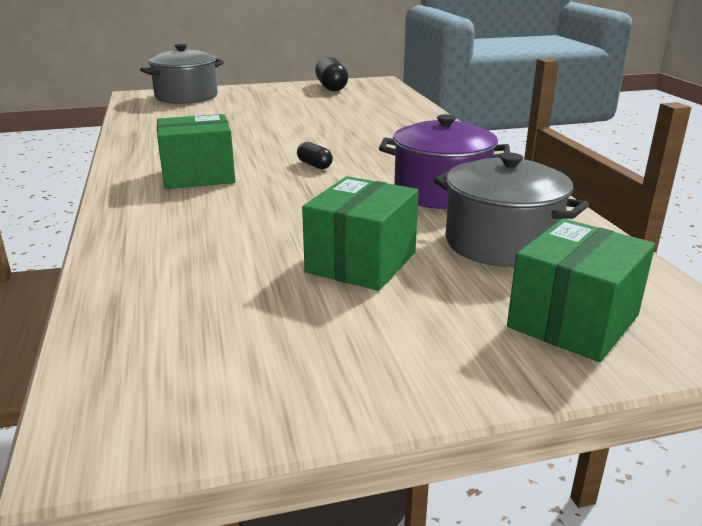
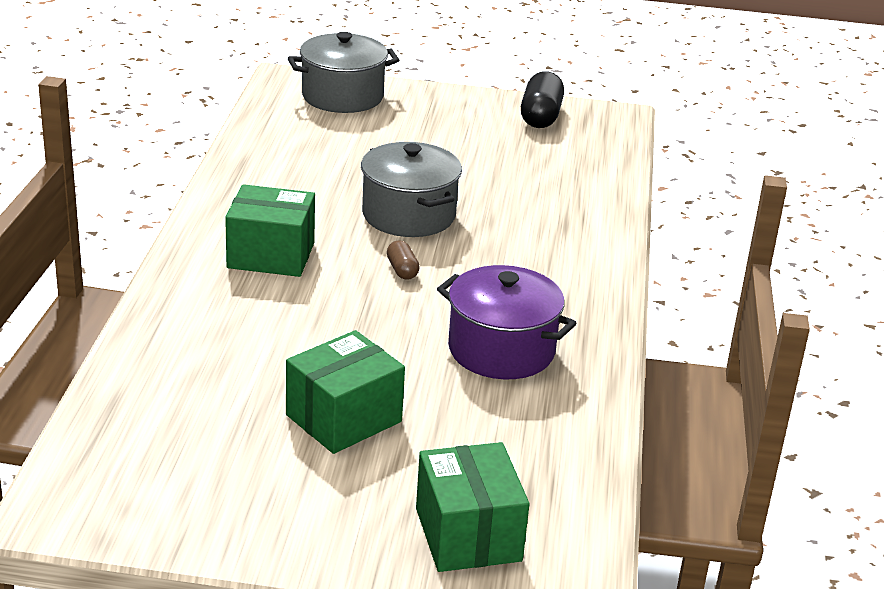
camera: 20 degrees right, 5 degrees up
black capsule [297,142,333,169] -> brown capsule [387,240,420,280]
grey pot [433,153,589,267] -> grey pot moved to [361,142,462,237]
green box [507,218,655,362] -> green box turned 75 degrees counterclockwise [416,442,530,572]

